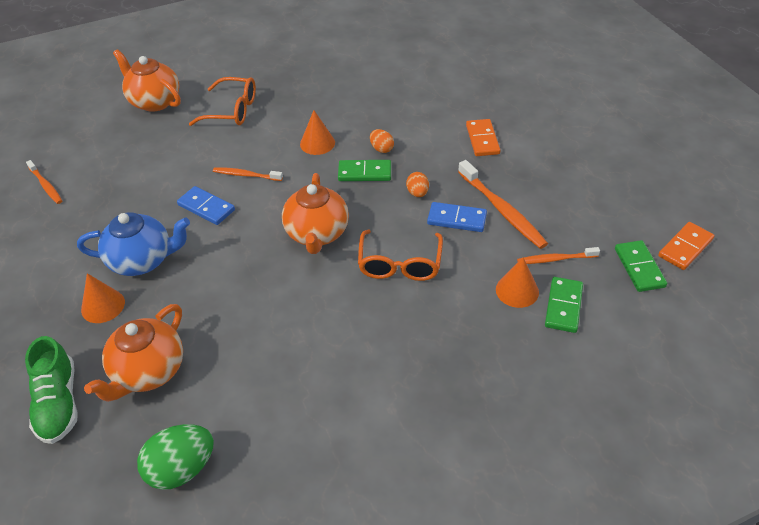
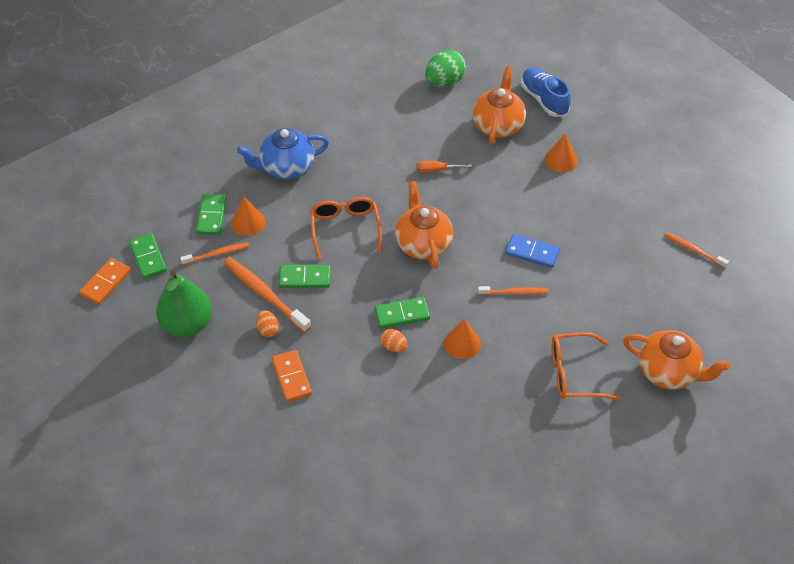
camera: 165 degrees right, 5 degrees up
green shoe [25,336,78,444] -> blue shoe [521,67,571,117]
blue teapot [77,212,190,276] -> blue teapot moved to [237,128,329,179]
orange egg [406,172,429,197] -> orange egg moved to [256,310,279,337]
blue domino [427,202,487,232] -> green domino [279,265,331,288]
none -> green pear [156,271,212,337]
none -> orange screwdriver [417,160,472,173]

